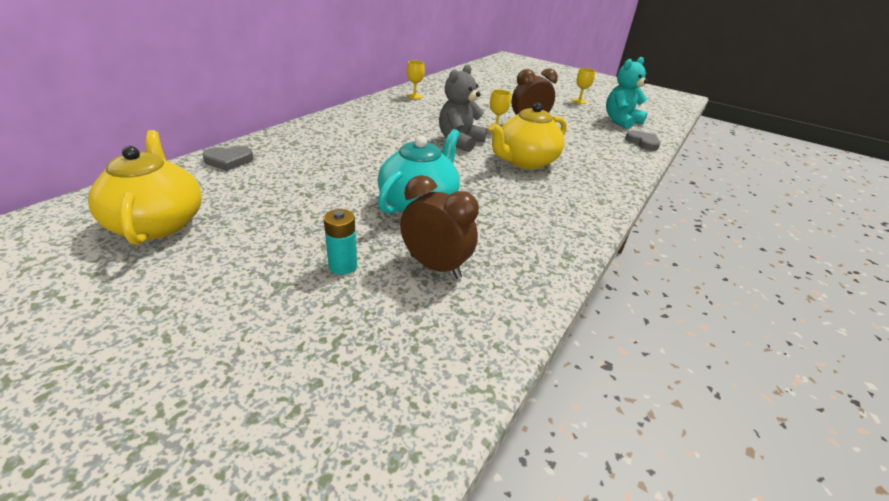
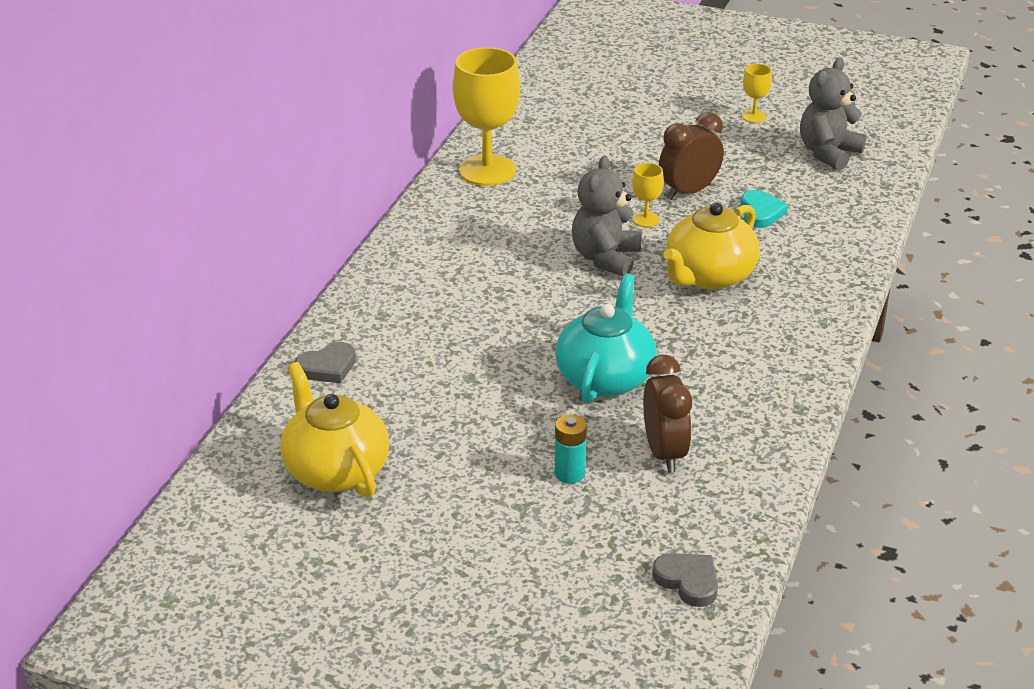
camera: 10 degrees left, 0 degrees up
brown clock [400,175,479,279] -> brown clock turned 60 degrees clockwise [643,355,692,473]
yellow goblet [407,61,425,99] -> yellow goblet [453,47,520,186], size x2.21
turquoise teddy bear [606,57,648,129] -> grey teddy bear [800,58,866,171]
grey heart [625,130,660,151] -> grey heart moved to [652,553,718,607]
none -> turquoise heart [741,190,788,228]

